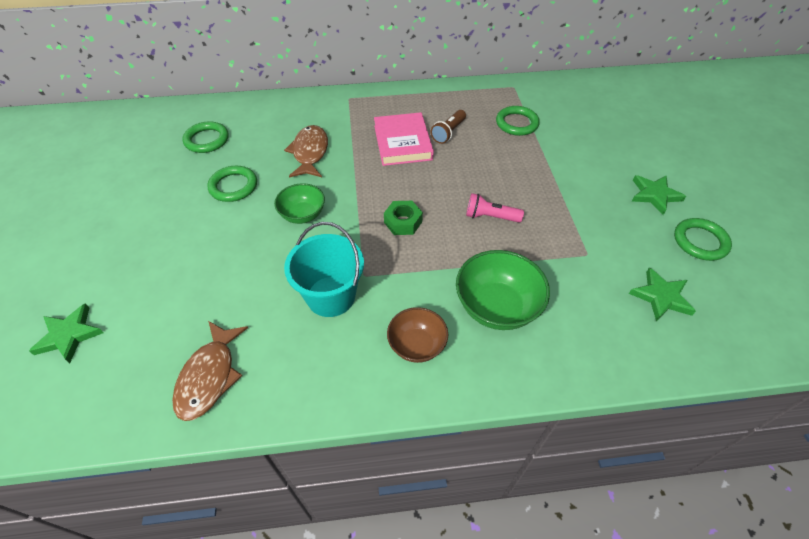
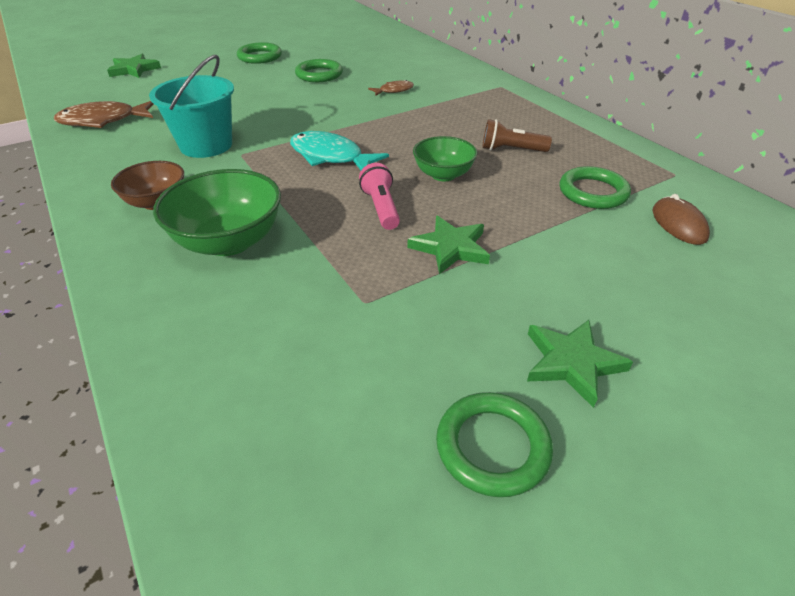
camera: 65 degrees right, 10 degrees down
green ring [182,121,229,153] -> green ring moved to [237,42,282,64]
green bowl [274,183,325,224] -> green bowl moved to [413,136,477,181]
brown fish [284,125,328,177] -> brown fish [368,80,414,96], size x0.55
pink book [374,112,434,166] -> none
green nut [384,201,423,235] -> turquoise fish [290,131,389,170]
green star [629,267,696,322] -> green star moved to [408,216,490,274]
none -> brown mouse [652,194,710,245]

